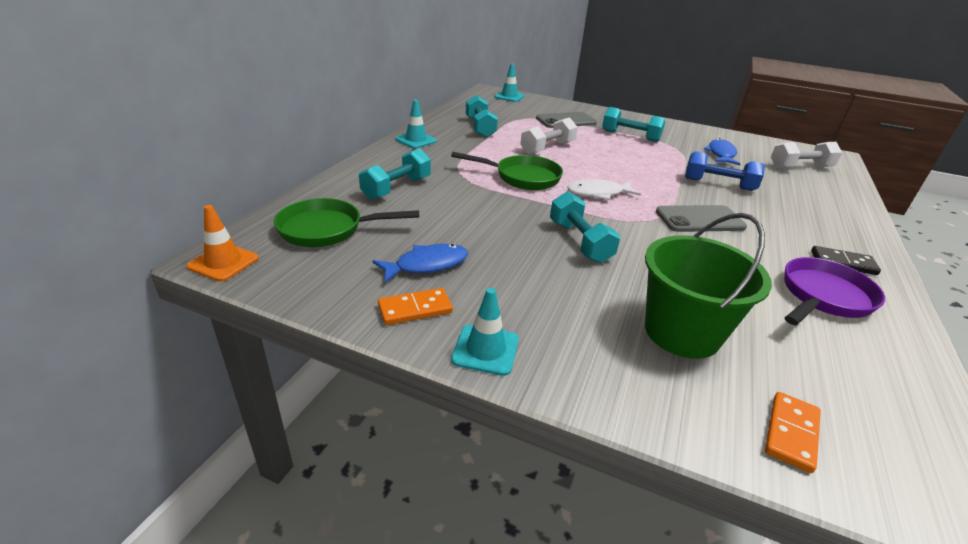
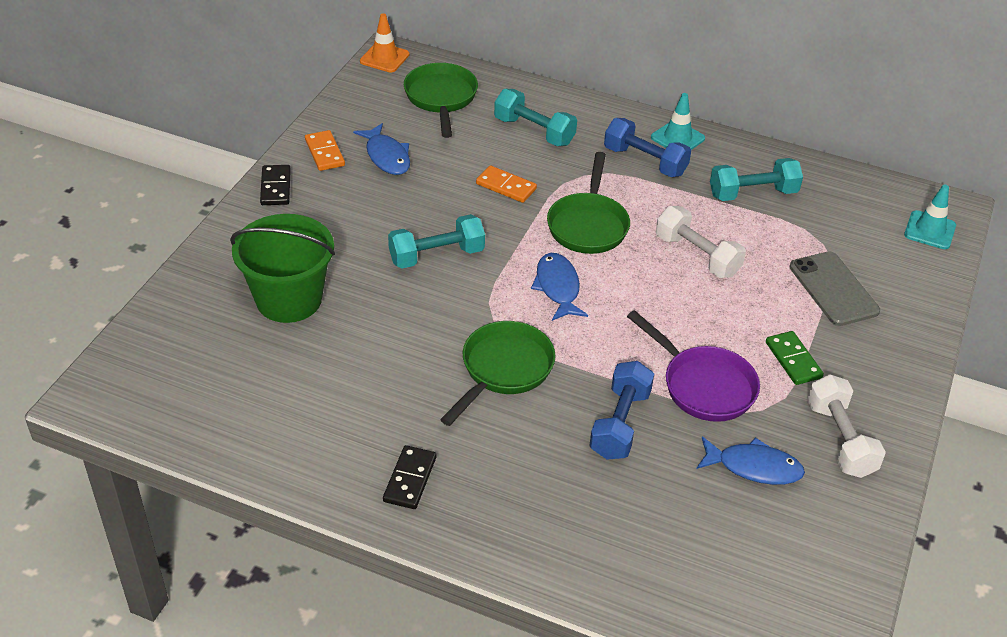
camera: 90 degrees right, 10 degrees up
turquoise traffic cone [451,288,519,376] -> black domino [260,165,291,205]
white fish [567,179,641,200] -> blue fish [531,253,588,321]
turquoise dumbbell [602,107,665,142] -> green domino [766,331,824,385]
grey phone [656,205,747,232] -> green pan [440,321,556,426]
orange domino [765,392,821,473] -> orange domino moved to [476,166,537,203]
white dumbbell [771,142,842,168] -> white dumbbell moved to [807,374,886,478]
purple pan [784,257,885,325] -> purple pan moved to [627,310,760,422]
none -> blue dumbbell [604,118,691,177]

